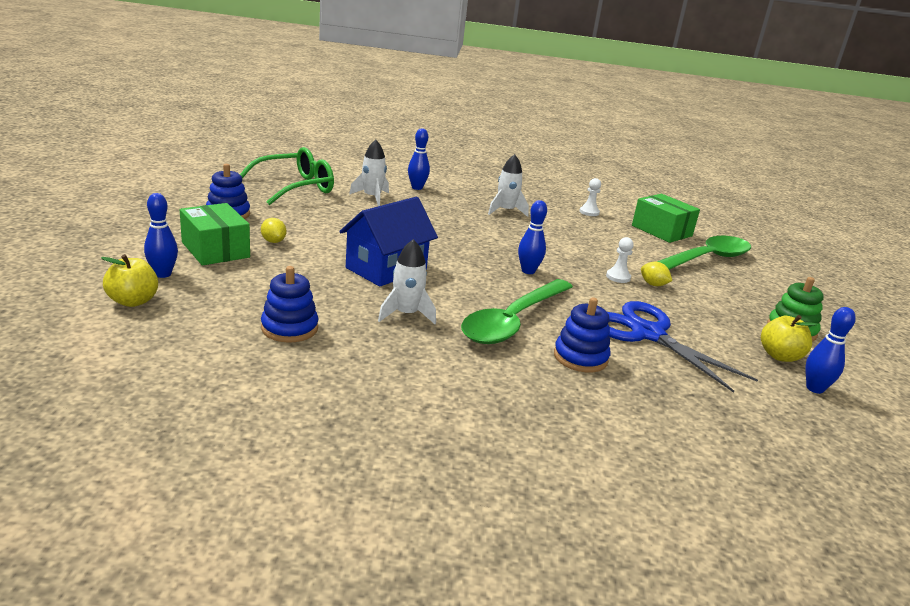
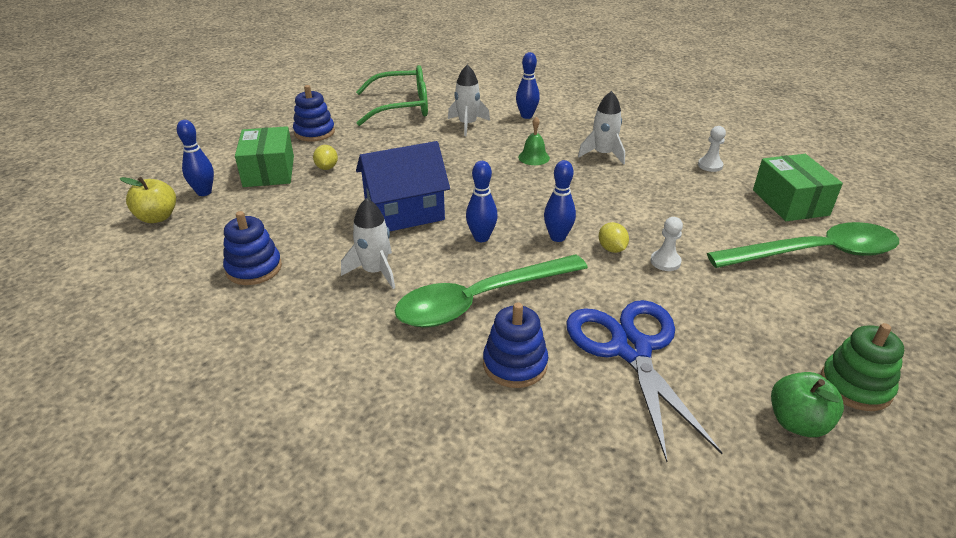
camera: 30 degrees right, 10 degrees up
yellow lemon [641,262,672,286] -> yellow lemon moved to [599,222,629,253]
yellow apple [761,315,818,362] -> green apple [771,372,844,437]
blue bowling pin [806,307,856,394] -> blue bowling pin moved to [466,161,498,242]
none -> green bell [518,117,550,165]

